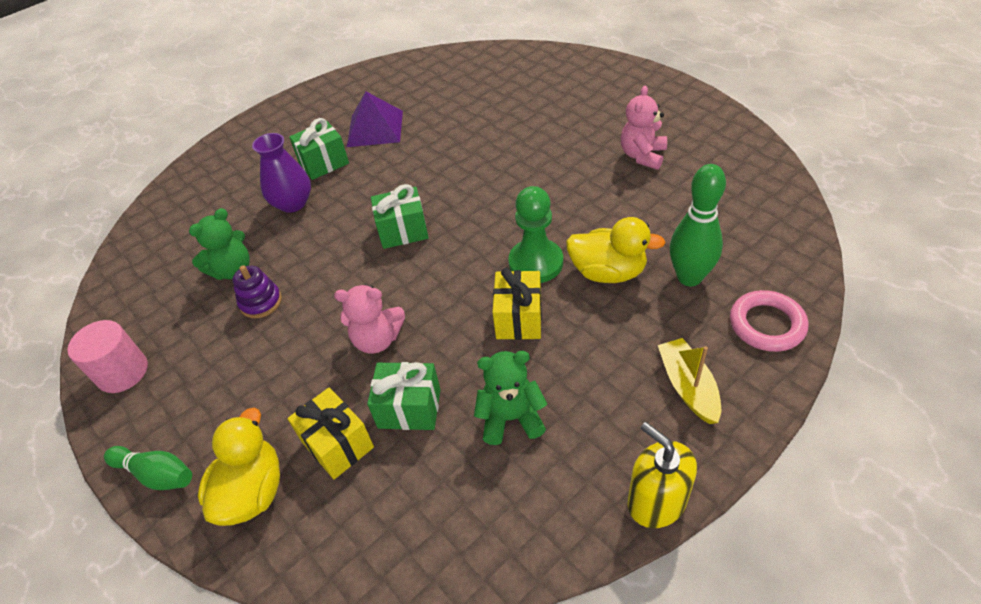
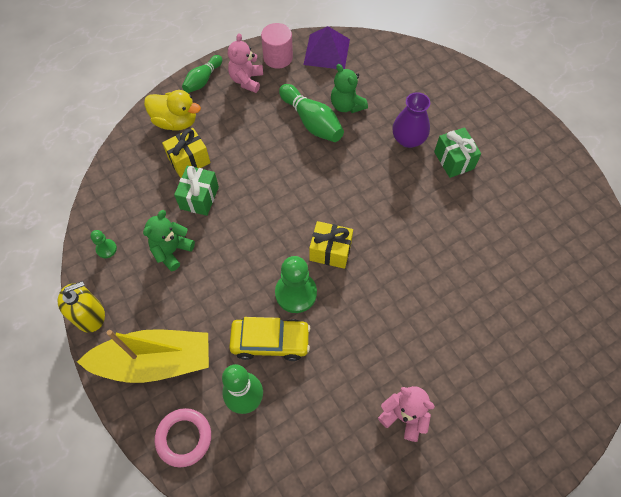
camera: 95 degrees right, 15 degrees up
purple stacking toy [233,265,282,319] -> green bowling pin [279,84,344,142]
pink teddy bear [334,284,405,354] -> pink teddy bear moved to [228,33,263,93]
purple pyramid [347,91,403,147] -> purple pyramid moved to [303,26,350,69]
green gift [371,184,429,249] -> none
green teddy bear [474,351,547,445] -> green teddy bear turned 150 degrees counterclockwise [143,210,195,271]
yellow gift [492,268,542,340] -> yellow gift moved to [309,221,353,269]
yellow duck [566,217,666,283] -> yellow car [229,317,310,361]
yellow boat [658,338,721,424] -> yellow boat [77,329,209,383], size x1.85
none -> green pawn [90,230,117,258]

